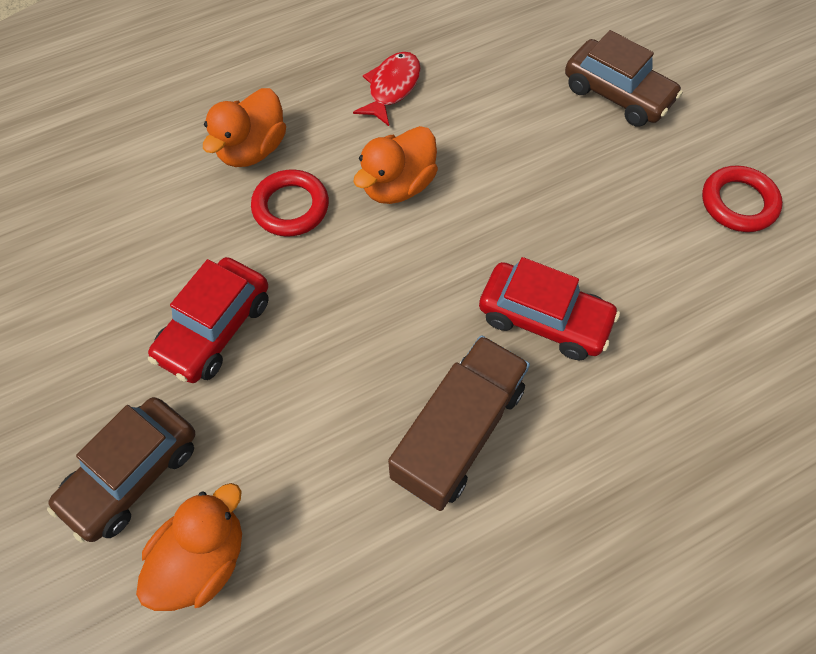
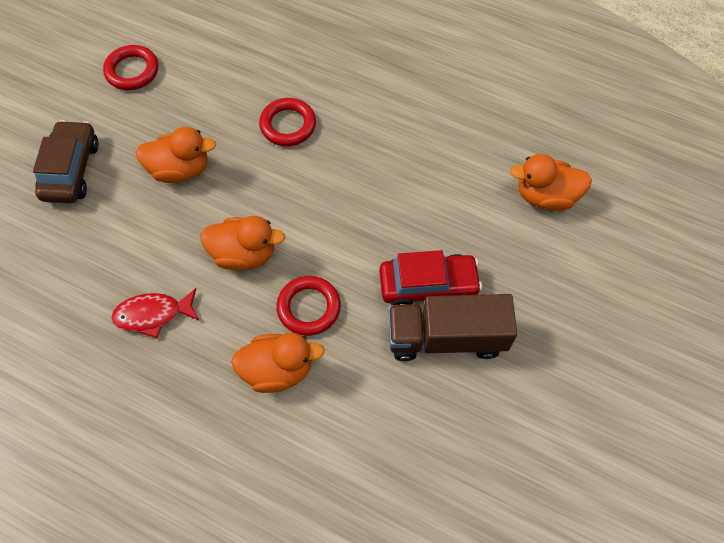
camera: 125 degrees left, 0 degrees up
brown car [47,397,195,542] -> none
brown truck [388,335,530,511] -> brown truck moved to [388,294,517,361]
red car [479,257,620,360] -> red ring [259,98,316,146]
none -> orange duck [136,127,216,183]

